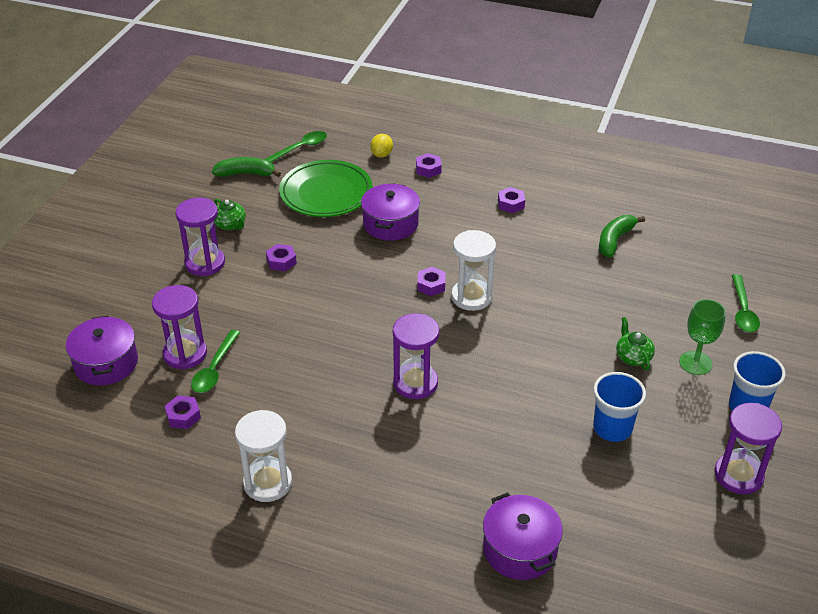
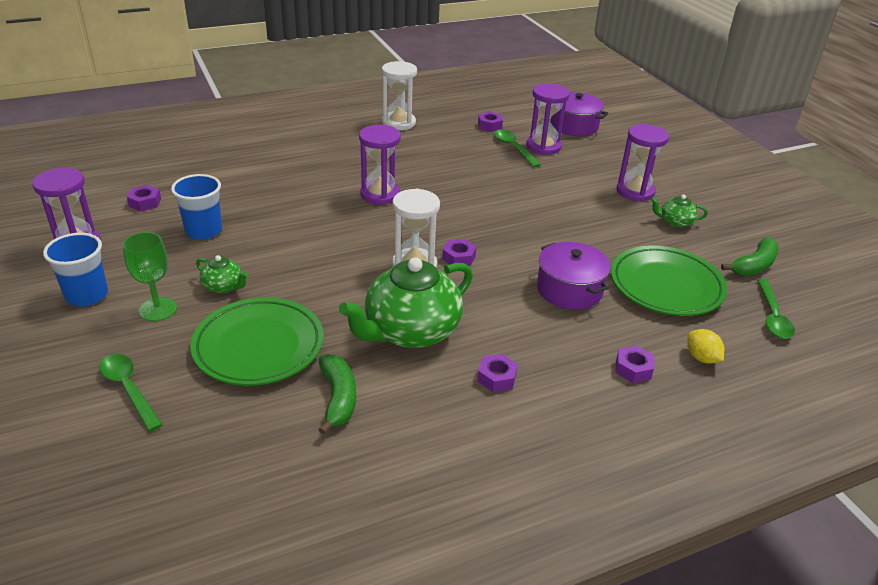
camera: 135 degrees right, 5 degrees down
purple nut [266,244,297,271] -> purple nut moved to [127,185,161,211]
purple pot [483,493,563,580] -> none
none -> green plate [190,297,324,386]
none -> green teapot [339,257,473,348]

